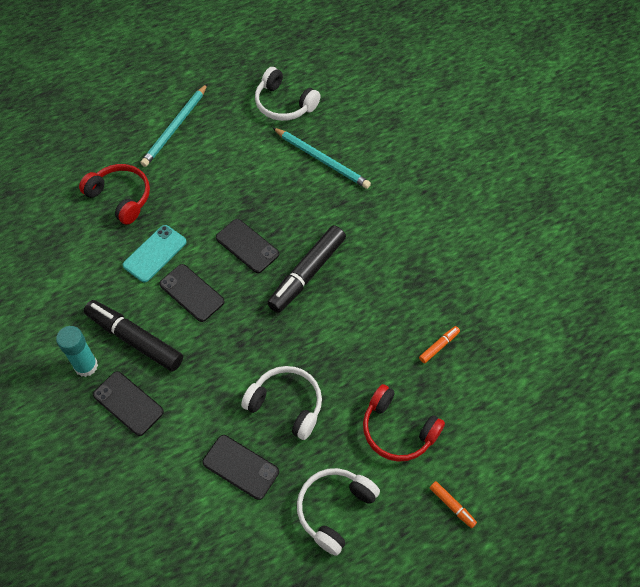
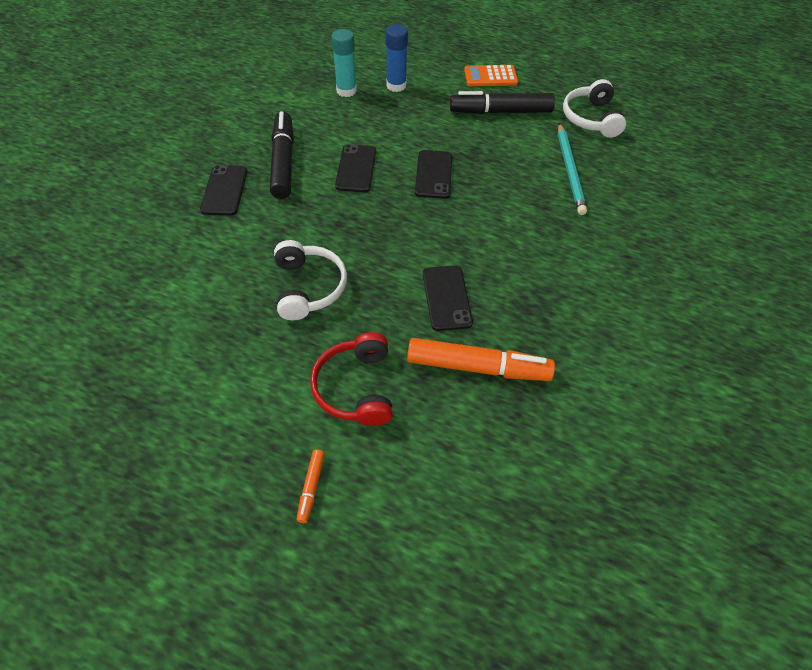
camera: 50 degrees right, 5 degrees down
turquoise glue stick [56,326,98,377] -> turquoise glue stick moved to [331,29,357,97]
red headphones [79,164,150,225] -> blue glue stick [386,24,408,92]
turquoise phone [123,225,187,282] -> none
turquoise pencil [141,84,208,167] -> orange calculator [464,65,518,86]
black phone [202,435,279,500] -> black phone moved to [423,265,473,331]
black marker [267,225,346,313] -> black marker moved to [450,91,555,114]
white headphones [297,468,380,556] -> none
orange marker [419,326,460,363] -> orange marker [407,338,555,381], size x2.23

